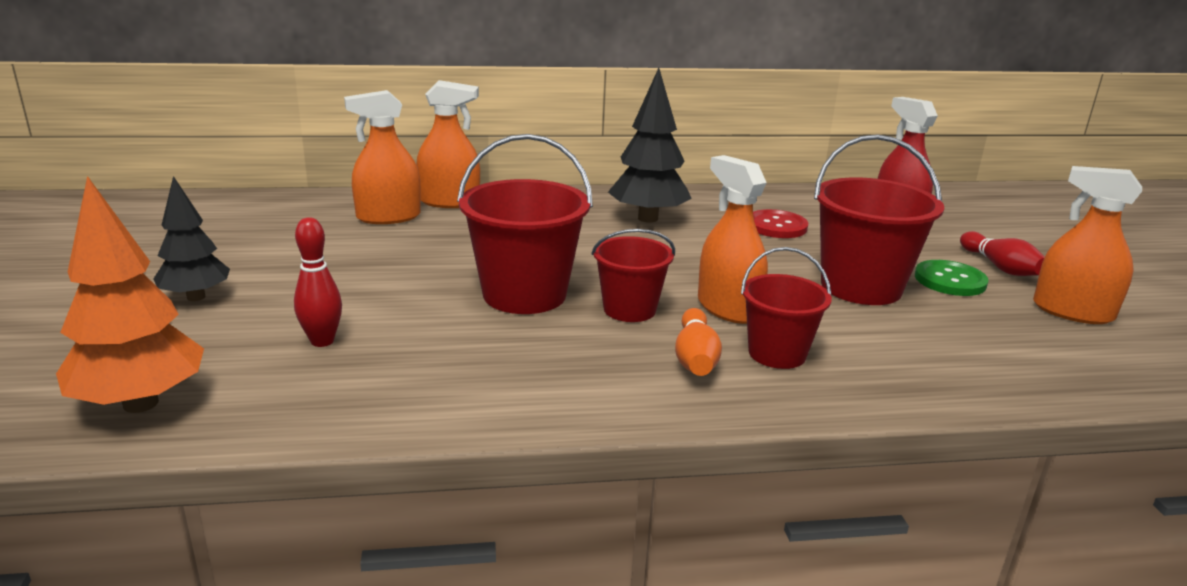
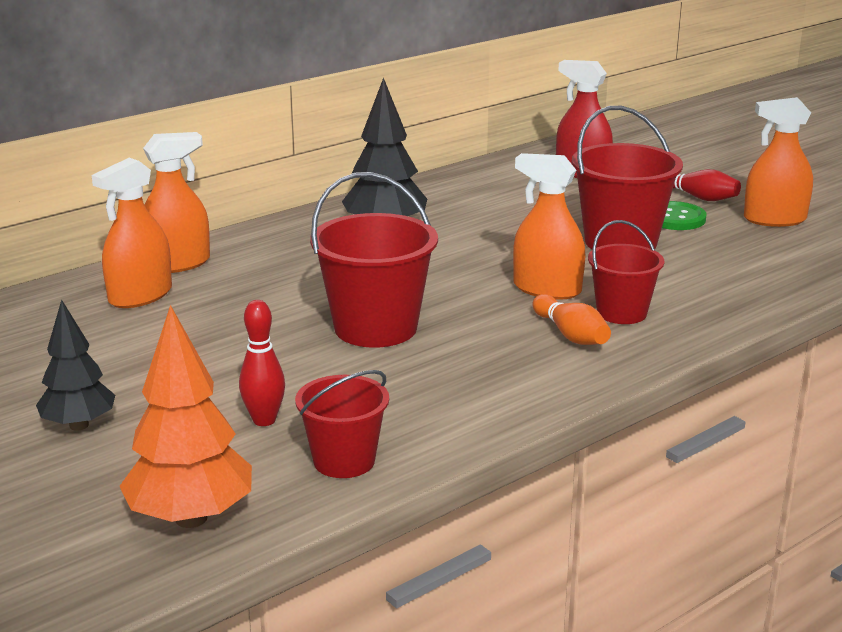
camera: 30 degrees left, 0 degrees up
red bucket [592,229,675,322] -> red bucket moved to [295,370,389,478]
red button [753,209,808,238] -> none

